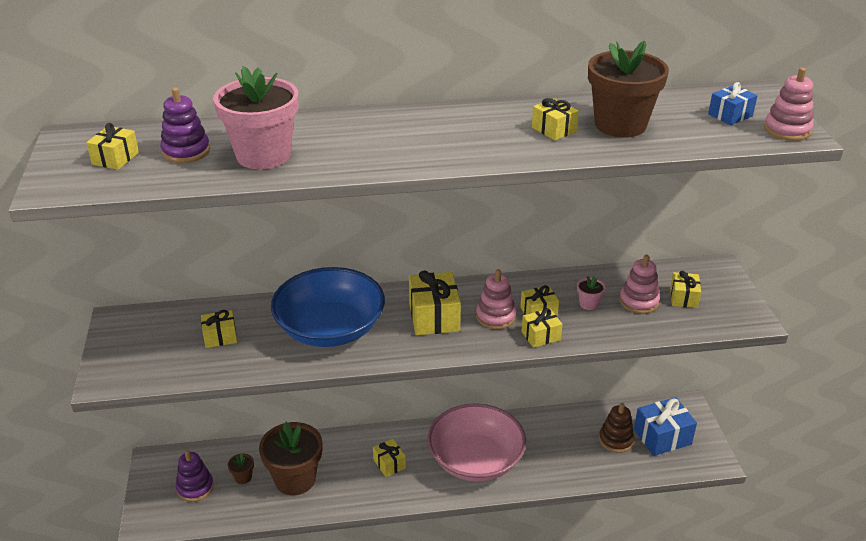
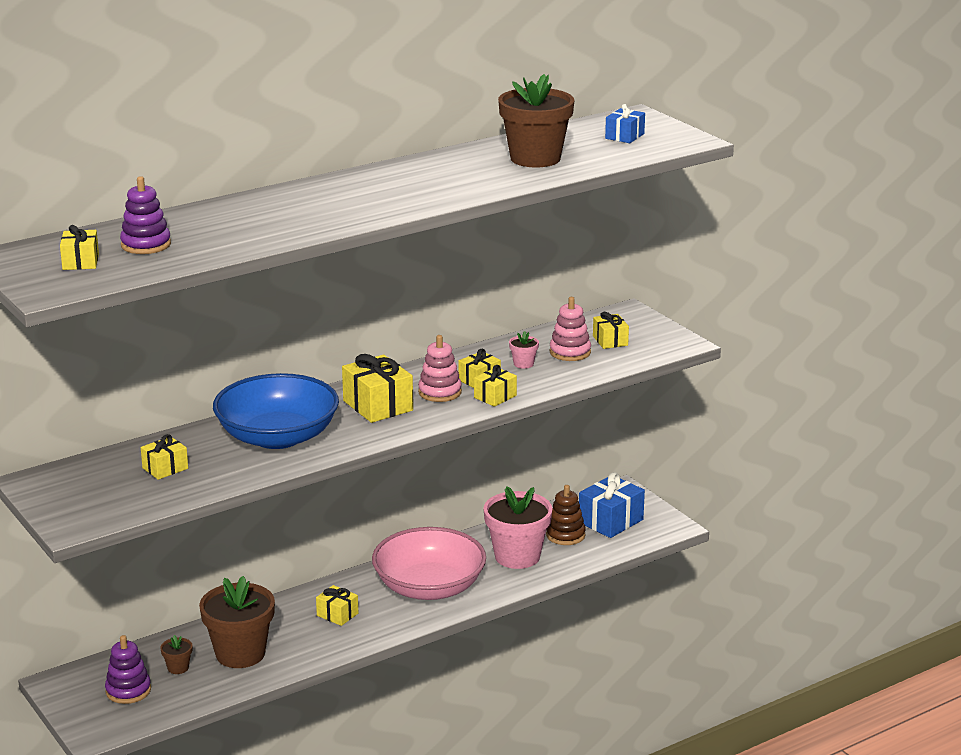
camera: 25 degrees left, 10 degrees down
pink flower pot [213,66,298,169] -> pink flower pot moved to [483,486,552,569]
yellow gift [532,98,579,141] -> none
pink stacking toy [764,68,814,141] -> none

